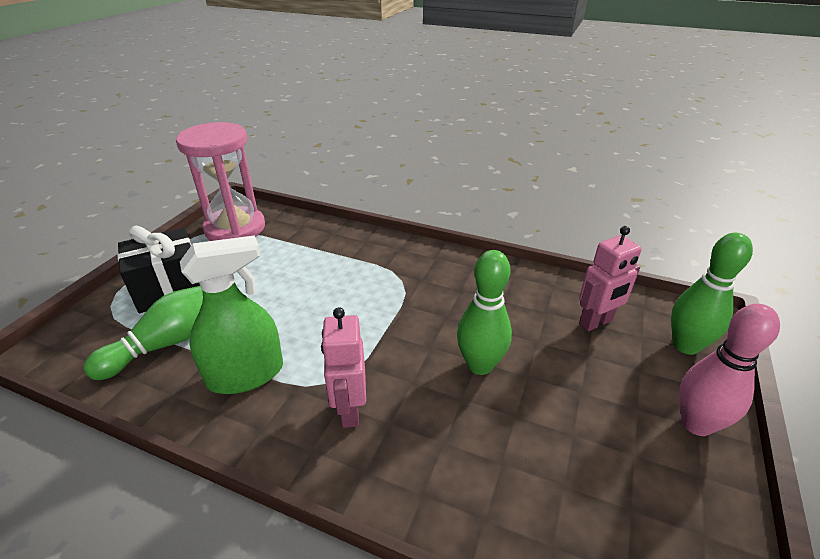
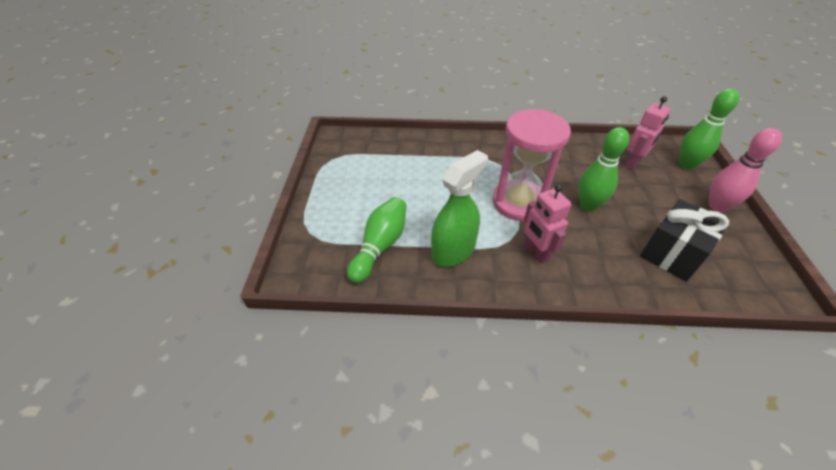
camera: 20 degrees left, 10 degrees up
black gift [118,226,200,313] -> black gift moved to [640,199,729,282]
pink hourglass [176,122,265,241] -> pink hourglass moved to [493,109,571,221]

